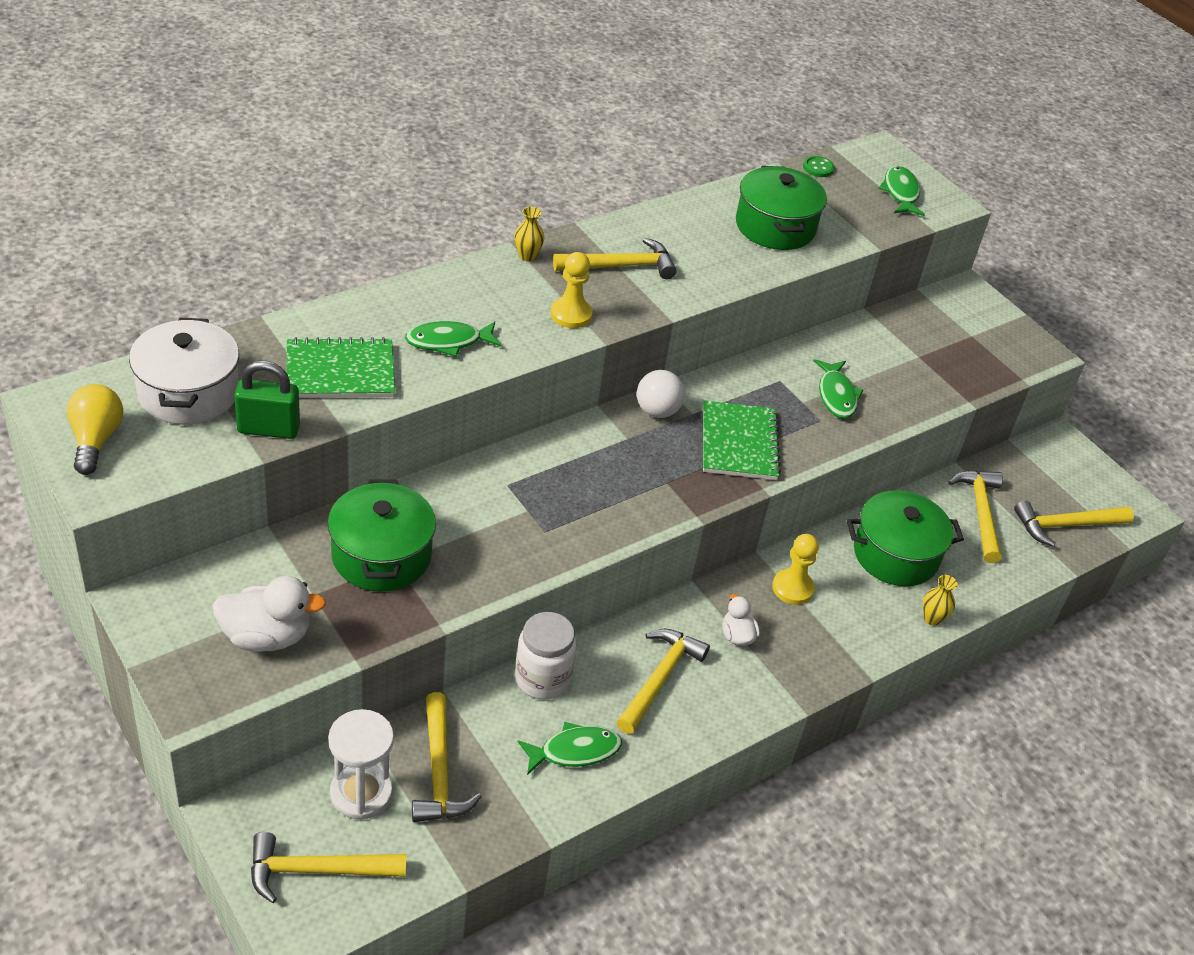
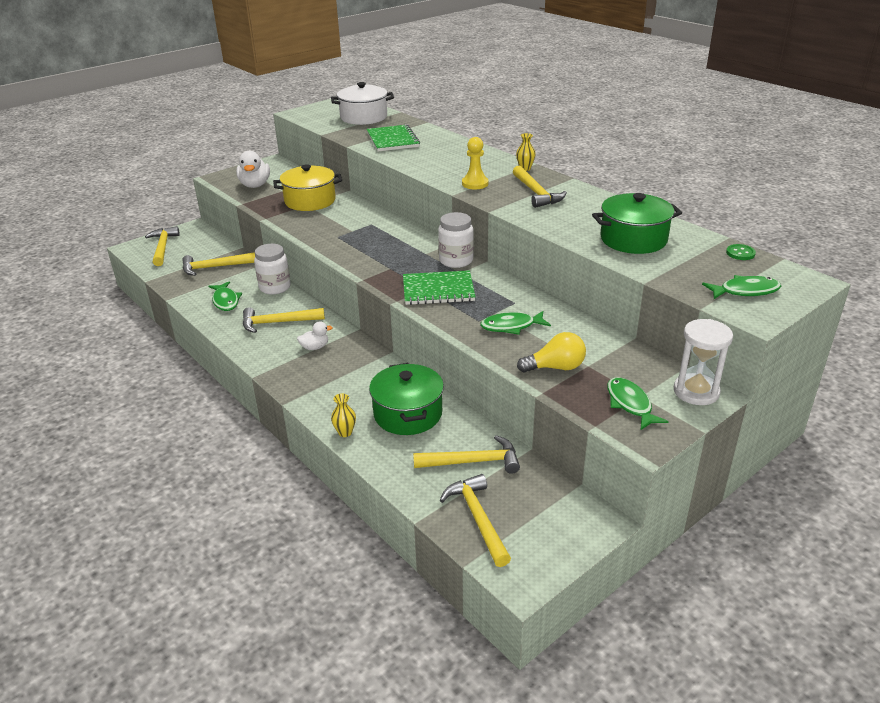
camera: 90 degrees right, 10 degrees down
yellow light bulb [67,384,123,475] -> yellow light bulb moved to [517,332,586,373]
green padlock [234,360,300,439] -> none
green pot [328,479,436,592] -> yellow pot [273,164,342,211]
white hourglass [328,709,394,820] -> white hourglass moved to [674,319,733,405]
green fish [405,321,502,357] -> green fish moved to [607,377,669,430]
yellow hammer [617,629,710,734] -> yellow hammer turned 150 degrees clockwise [243,307,325,333]
white ball [637,370,685,418] -> white jar [438,212,474,268]
yellow pawn [772,534,819,605] -> none

